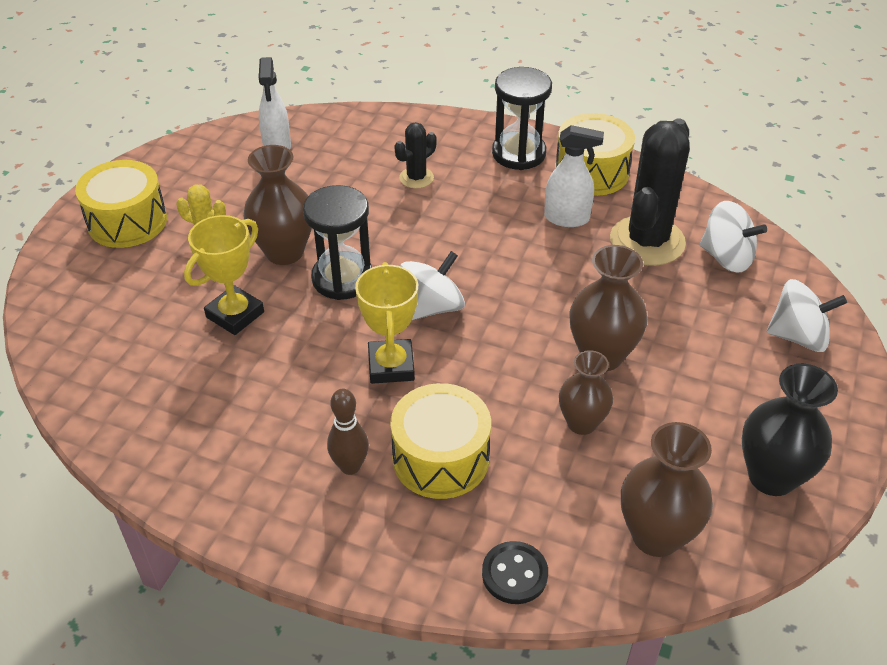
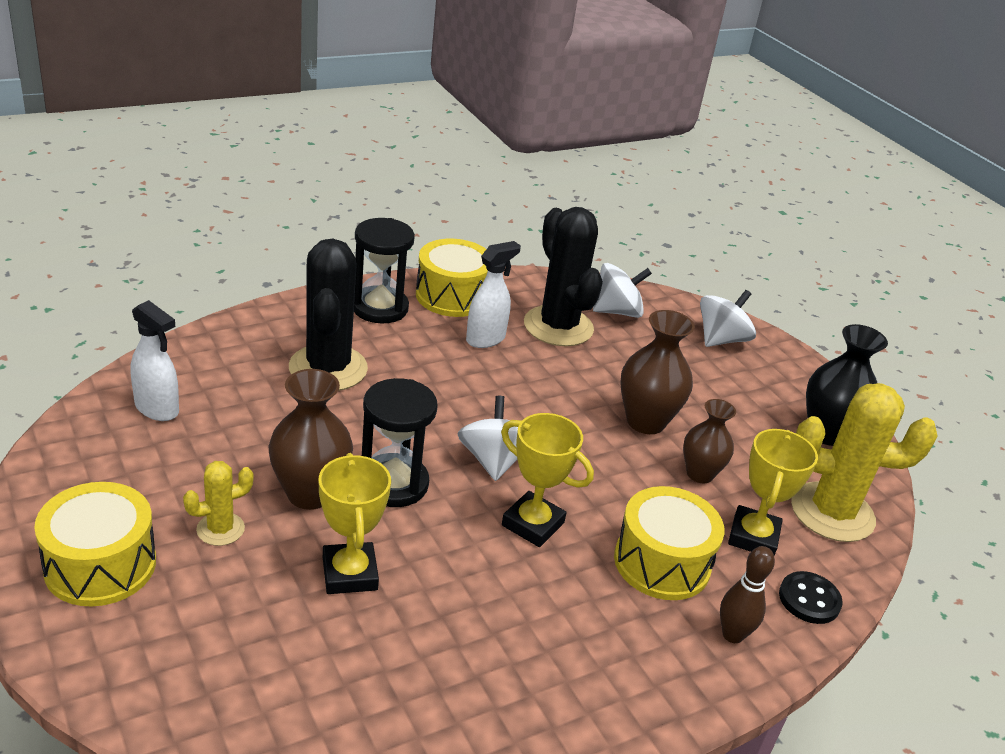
camera: 55 degrees left, 10 degrees down
brown bowling pin [327,389,369,475] -> brown bowling pin moved to [720,546,775,643]
black cactus [394,122,437,188] -> black cactus [289,239,368,391], size x2.03
brown vase [621,422,713,557] -> yellow cactus [791,383,938,542]
none -> yellow trophy [728,429,818,556]

